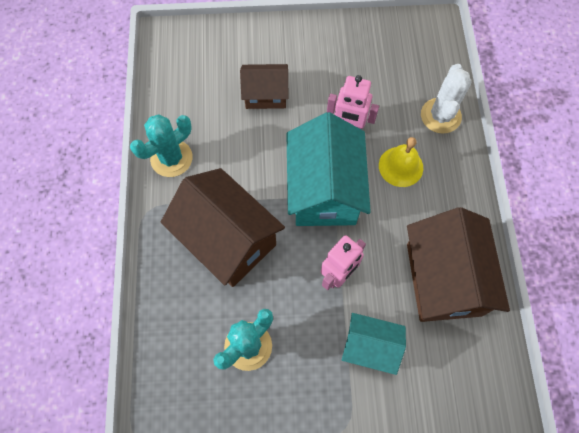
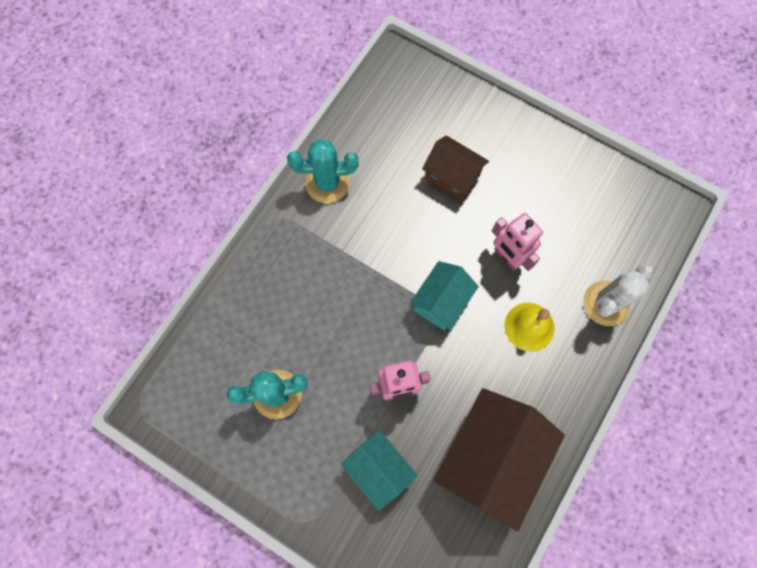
camera: 35 degrees right, 5 degrees up
brown house [161,168,285,287] -> none
turquoise house [287,112,371,226] -> turquoise house [410,261,479,331], size x0.57

